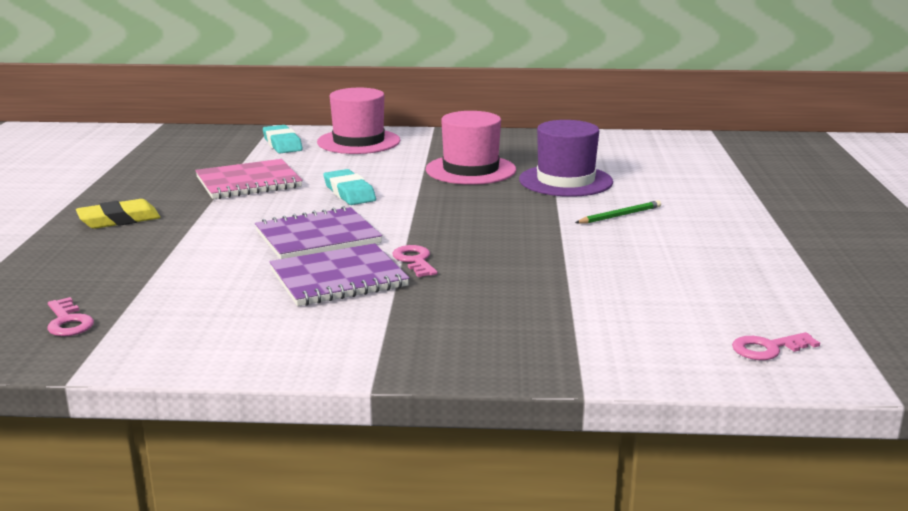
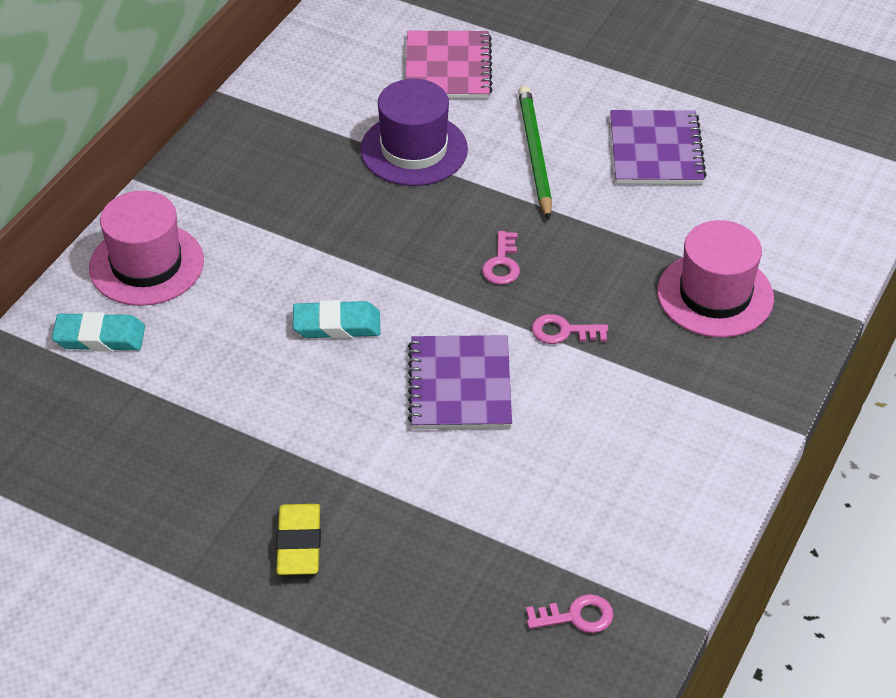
camera: 65 degrees left, 25 degrees up
pink notebook [195,159,303,199] -> pink notebook moved to [406,31,492,99]
purple notebook [269,243,409,306] -> purple notebook moved to [610,110,707,184]
pink hat [426,111,516,185] -> pink hat moved to [657,220,774,338]
green pencil [575,200,661,224] -> green pencil [518,86,552,220], size x1.73
pink key [732,332,820,360] -> pink key moved to [482,231,520,285]

